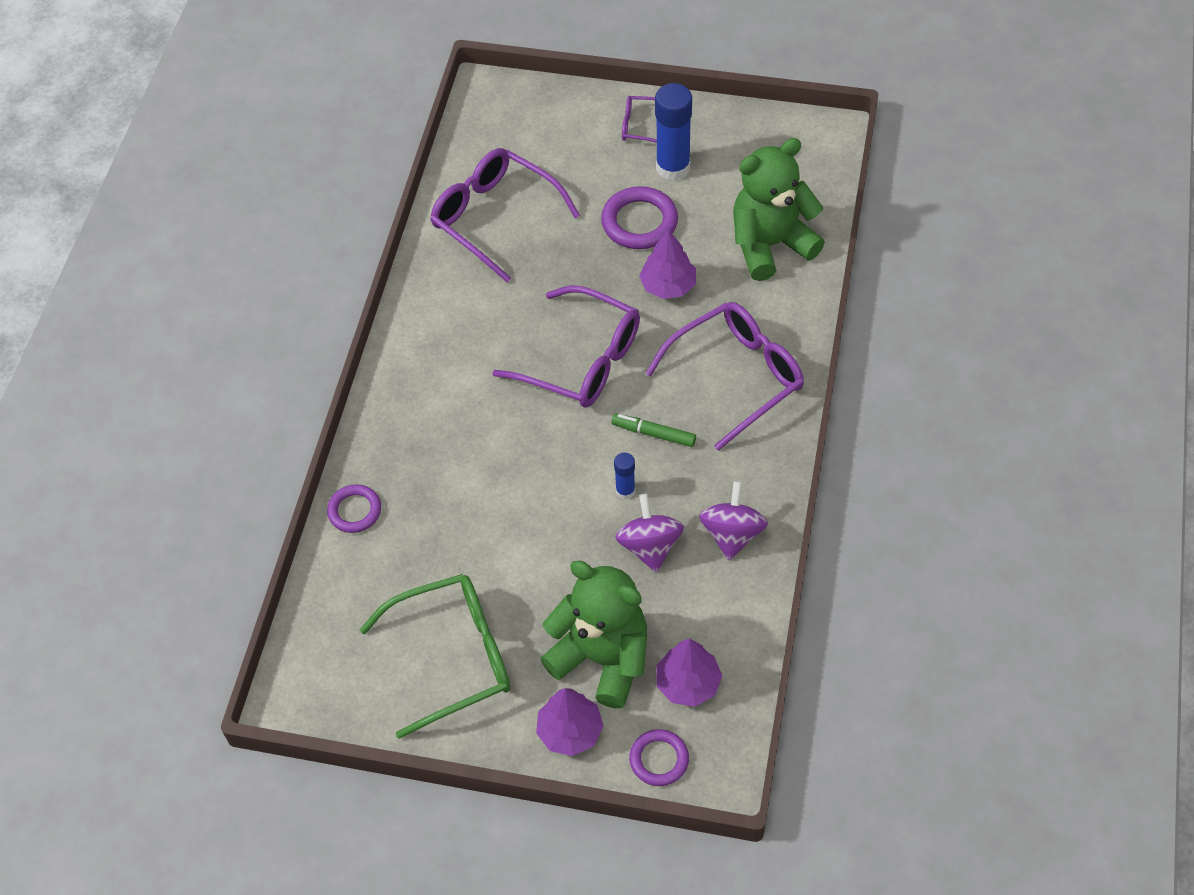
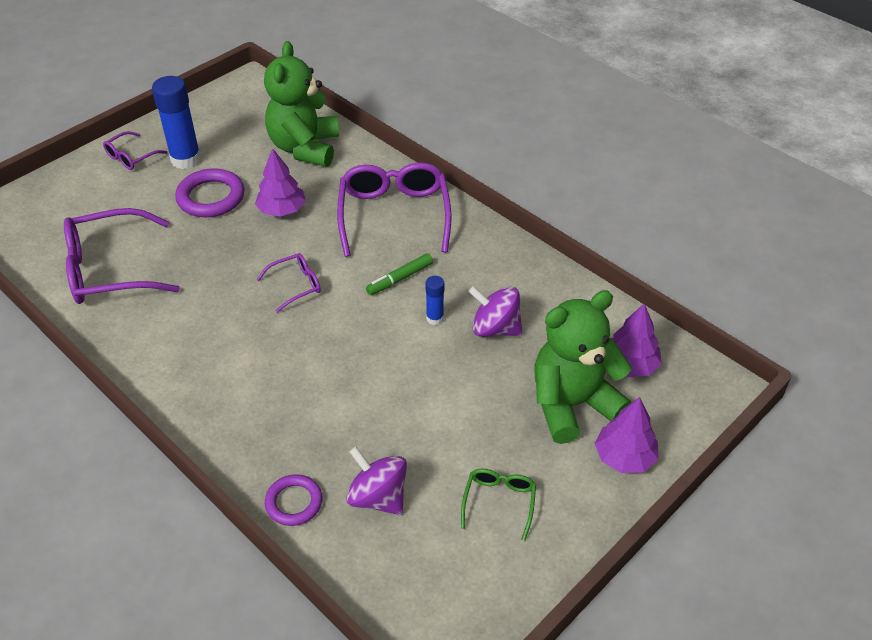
camera: 60 degrees left, 10 degrees down
green glasses [359,574,510,739] -> green glasses [461,468,536,541], size x0.49
purple glasses [492,285,640,408] -> purple glasses [257,253,321,313], size x0.49
purple ring [629,729,689,786] -> none
purple spinning top [699,481,768,560] -> purple spinning top moved to [346,447,407,515]

